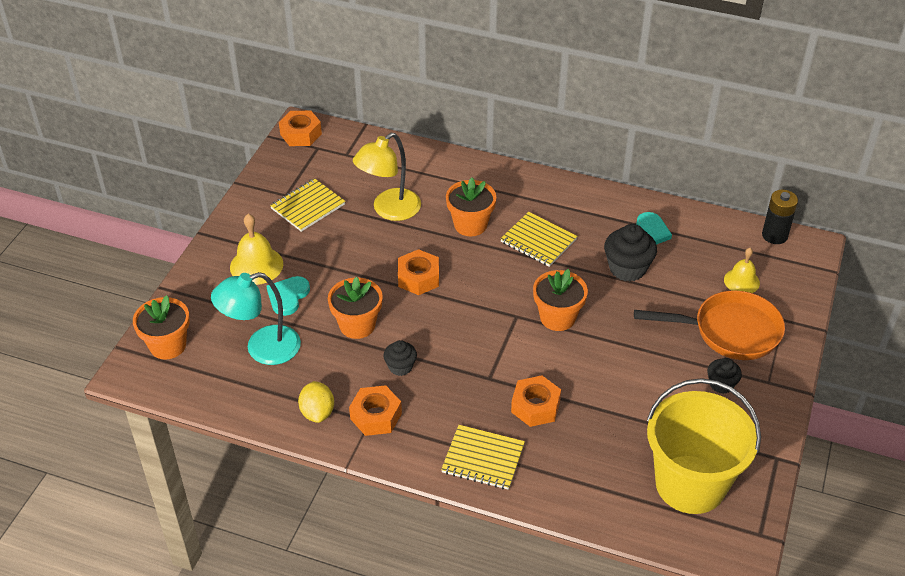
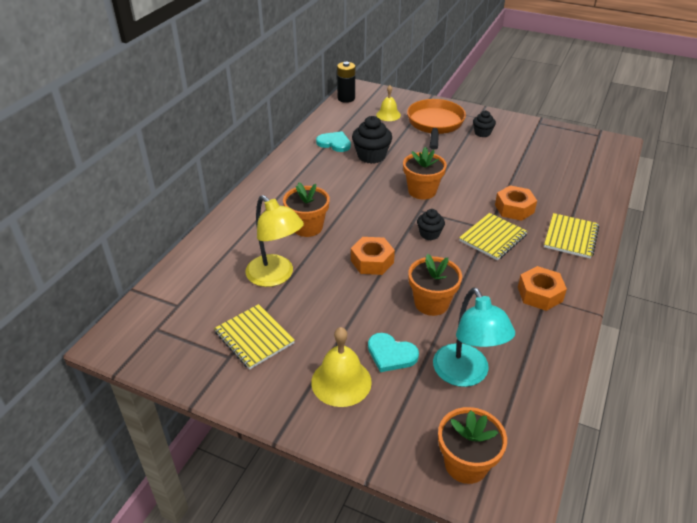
camera: 85 degrees left, 5 degrees down
orange nut [279,111,322,146] -> none
yellow lemon [298,381,334,423] -> none
black cupcake [383,340,417,376] -> black cupcake moved to [417,209,445,240]
yellow notebook [500,212,578,267] -> yellow notebook moved to [459,213,528,260]
yellow bucket [647,378,761,514] -> none

